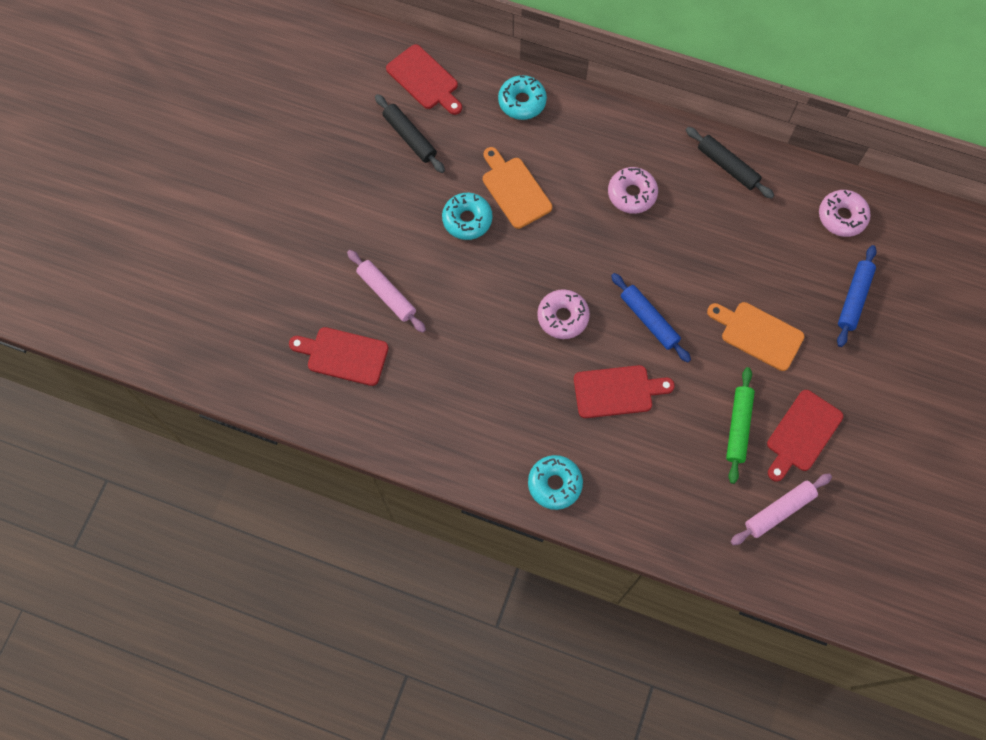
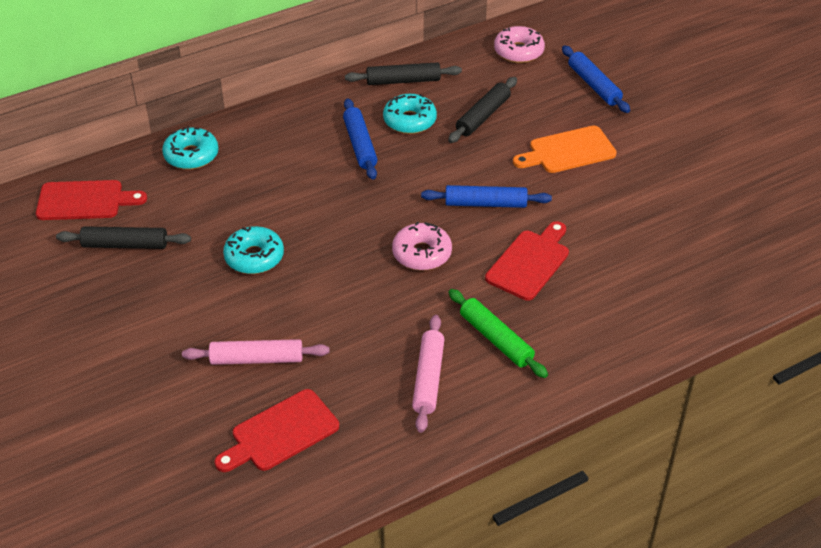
camera: 50 degrees left, 25 degrees down
orange cutting board [483,147,552,229] -> none
turquoise donut [528,455,583,510] -> turquoise donut moved to [383,94,437,134]
pink donut [608,167,658,214] -> blue rolling pin [343,98,377,180]
green rolling pin [726,367,755,484] -> green rolling pin moved to [449,289,548,378]
pink rolling pin [731,474,832,545] -> pink rolling pin moved to [412,315,445,433]
red cutting board [767,390,843,482] -> none
none -> black rolling pin [448,77,517,143]

